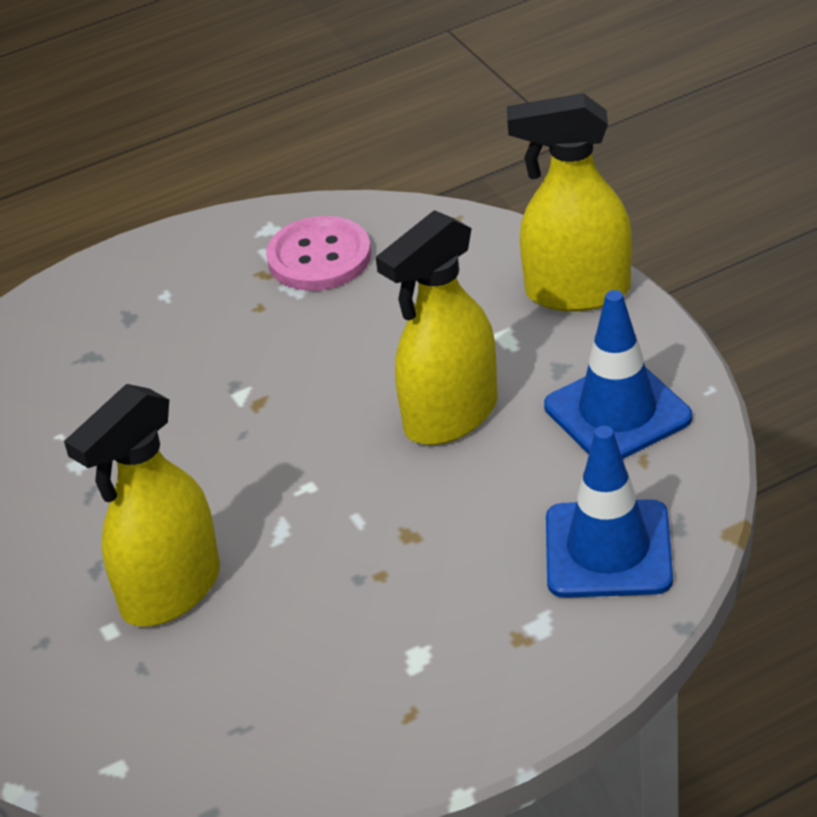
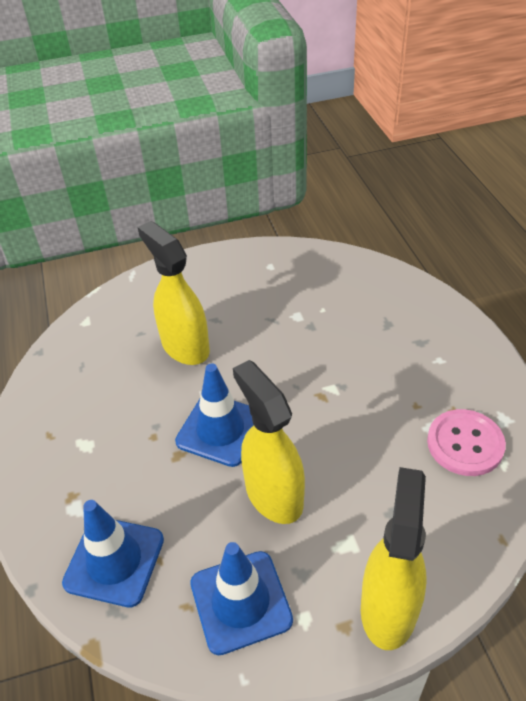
camera: 100 degrees right, 5 degrees up
none -> blue traffic cone [175,363,254,467]

